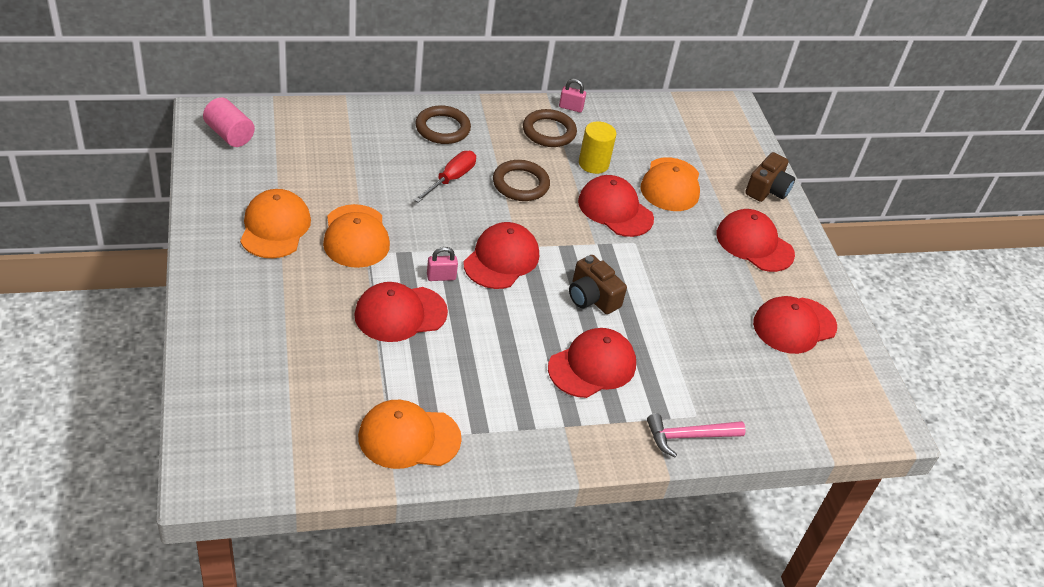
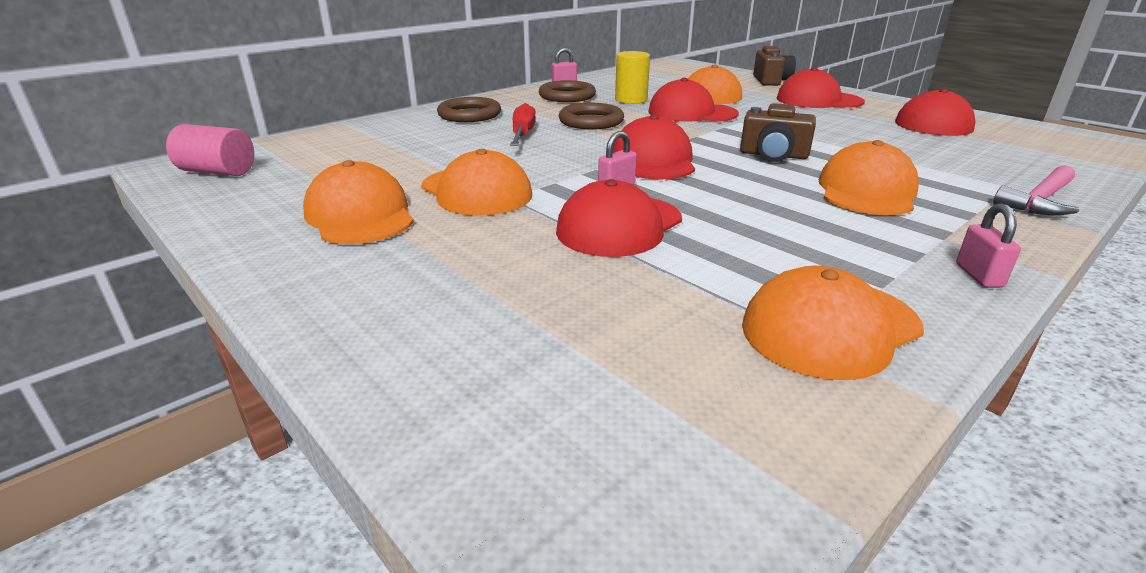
camera: 25 degrees left, 15 degrees down
red cap [548,328,636,398] -> orange cap [819,140,919,215]
none -> pink padlock [956,204,1021,288]

